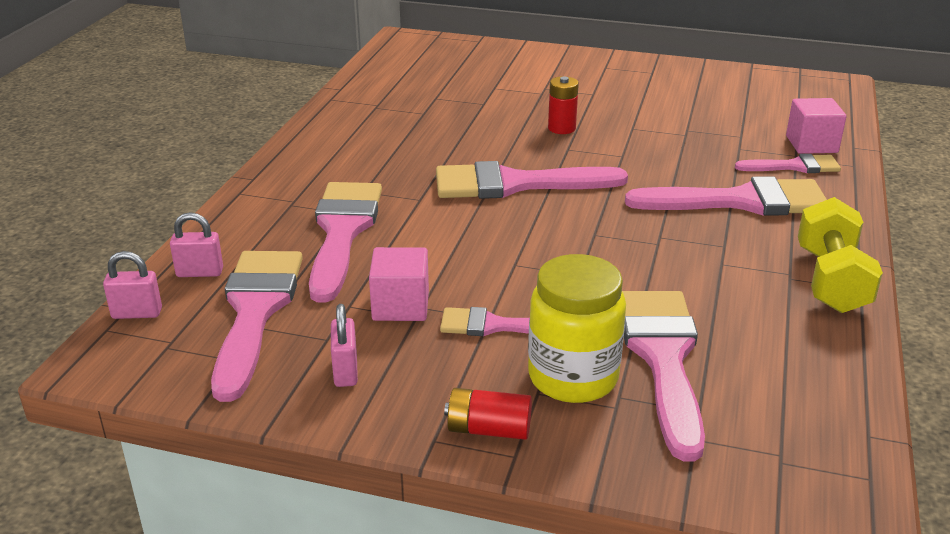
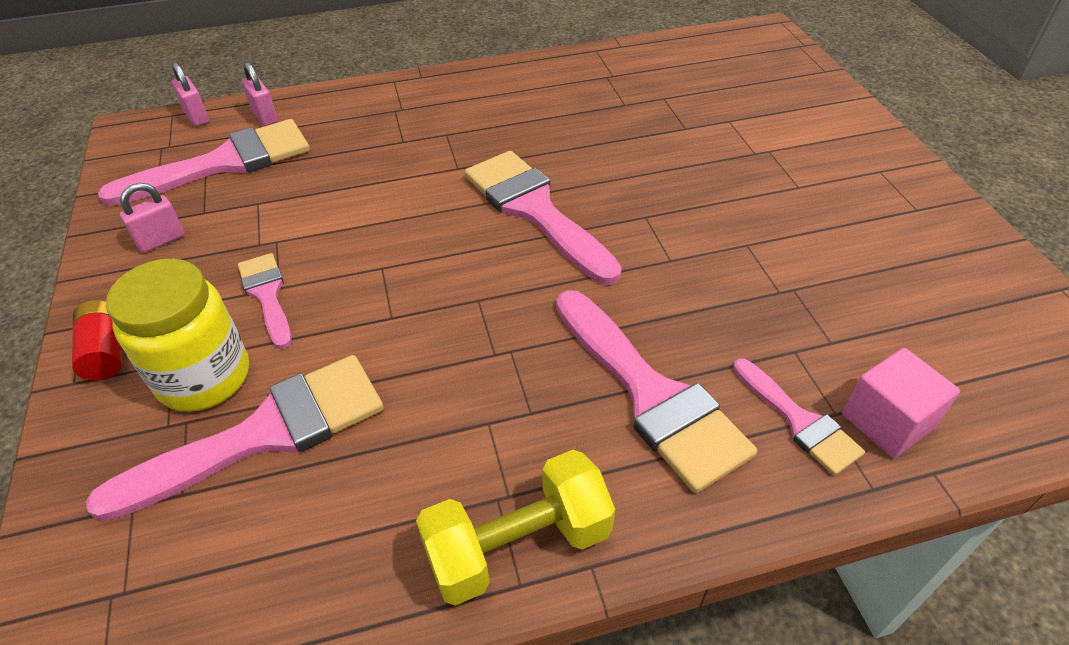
camera: 60 degrees right, 15 degrees up
pink brush [309,182,382,303] -> none
pink cube [369,247,429,321] -> none
red battery [548,76,579,134] -> none

